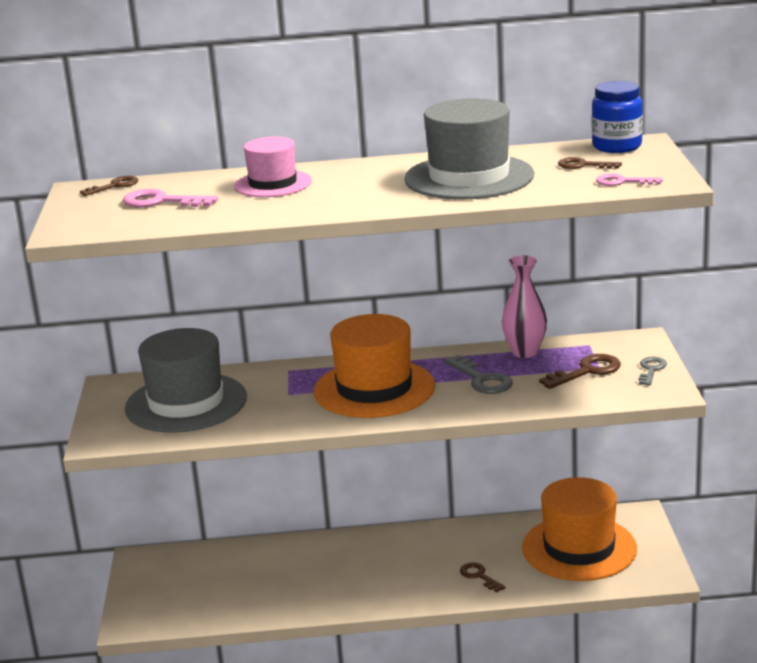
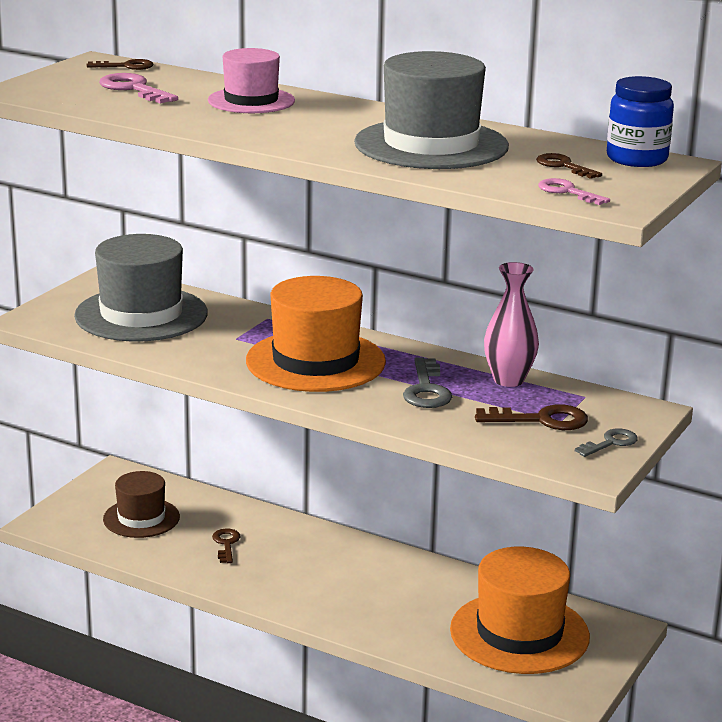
camera: 30 degrees right, 0 degrees up
brown key [460,563,506,592] -> brown key moved to [212,529,240,563]
none -> brown hat [103,471,180,538]

